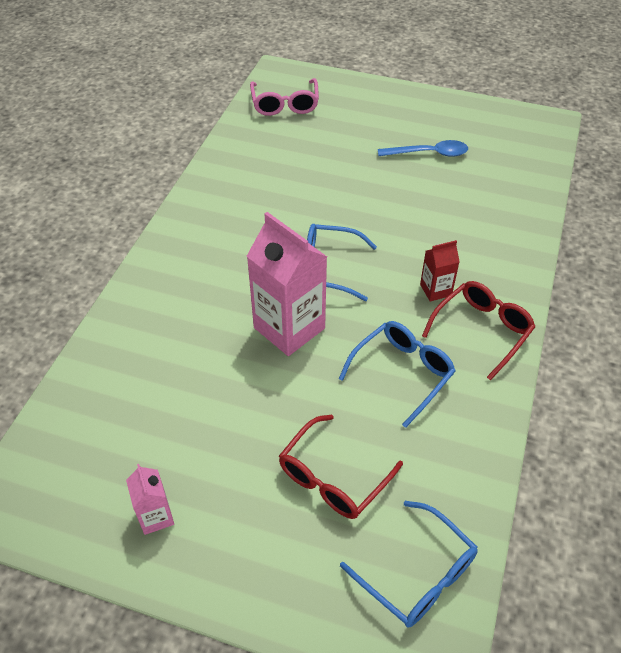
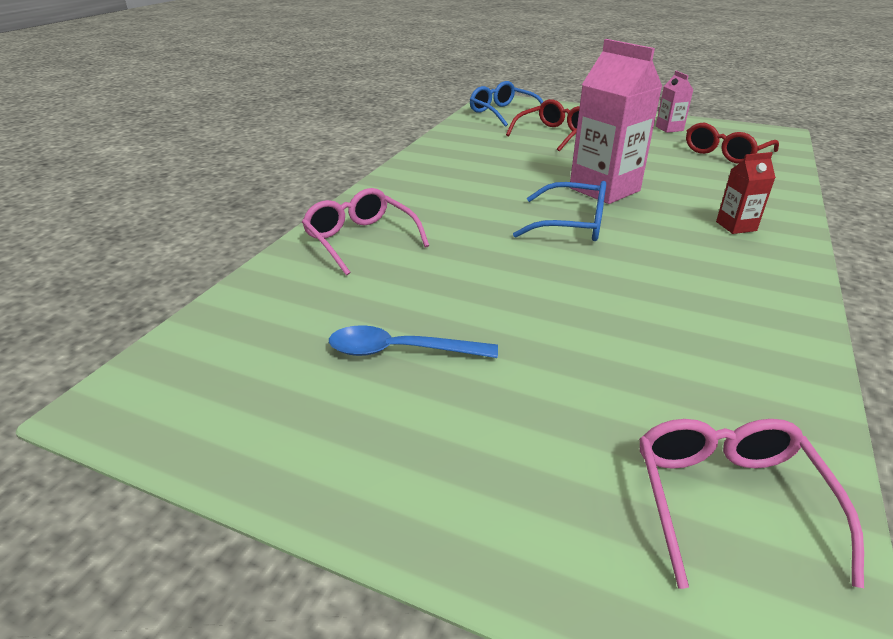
camera: 175 degrees left, 15 degrees down
blue glasses [339,321,455,428] -> none
red carton [420,240,460,301] -> red carton moved to [716,152,776,234]
red glasses [422,281,535,381] -> red glasses moved to [686,123,779,164]
none -> pink glasses [302,188,429,276]

